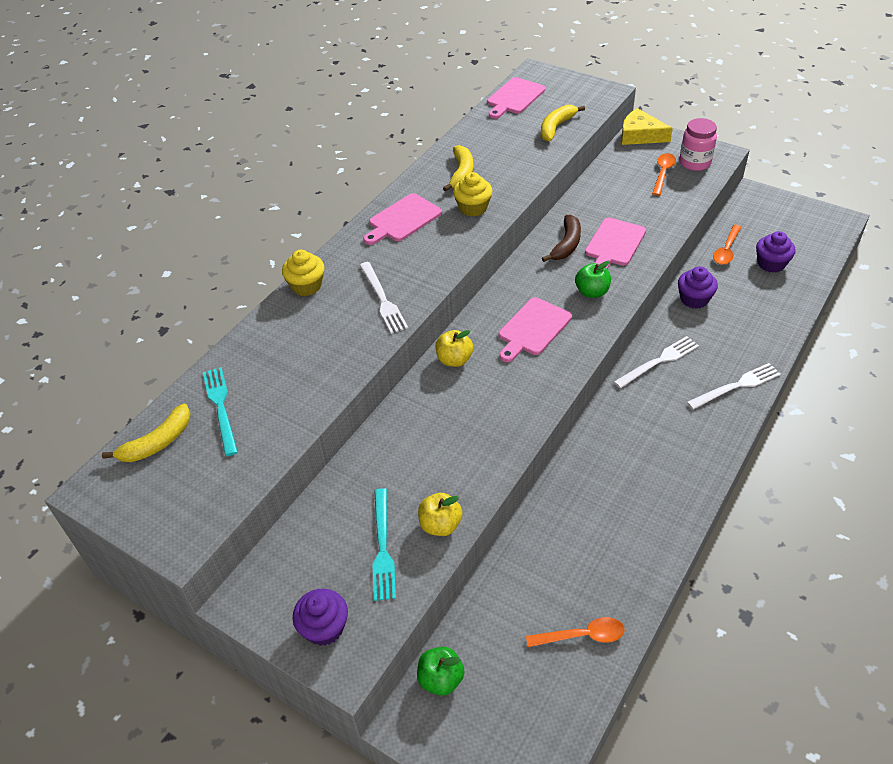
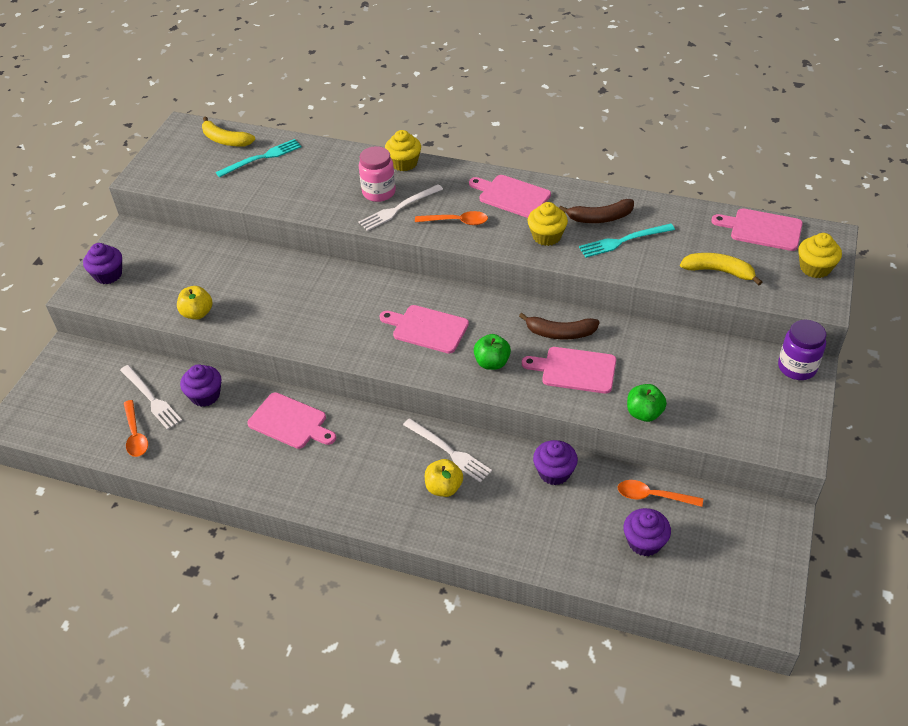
camera: 75 degrees right, 0 degrees up
turquoise fork [372,488,396,601] -> turquoise fork moved to [579,224,675,258]
green apple [417,647,464,696] -> green apple moved to [627,384,667,422]
yellow apple [436,330,473,367] -> yellow apple moved to [425,459,463,497]
yellow banana [443,145,473,192] -> brown banana [559,199,634,223]
yellow cheese [621,108,673,145] -> purple jar [778,320,827,380]
orange spoon [652,153,676,196] -> orange spoon moved to [415,211,488,225]
pink jar [679,118,717,171] -> pink jar moved to [359,146,396,202]
white fork [687,363,781,409] -> white fork moved to [120,365,182,430]
none -> purple cupcake [180,364,222,407]
none -> pink cutting board [247,392,336,449]
none -> yellow cupcake [798,233,842,278]

